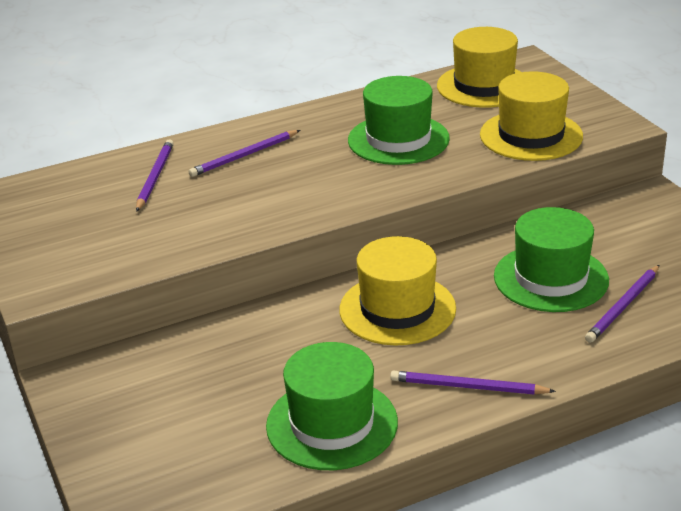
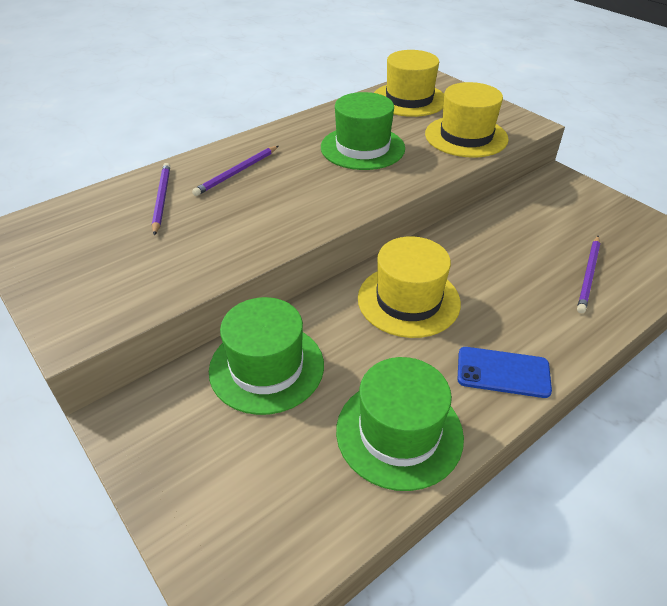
camera: 15 degrees left, 10 degrees up
purple pencil [390,371,556,395] -> blue phone [457,347,552,398]
green hat [494,207,609,312] -> green hat moved to [209,297,324,415]

